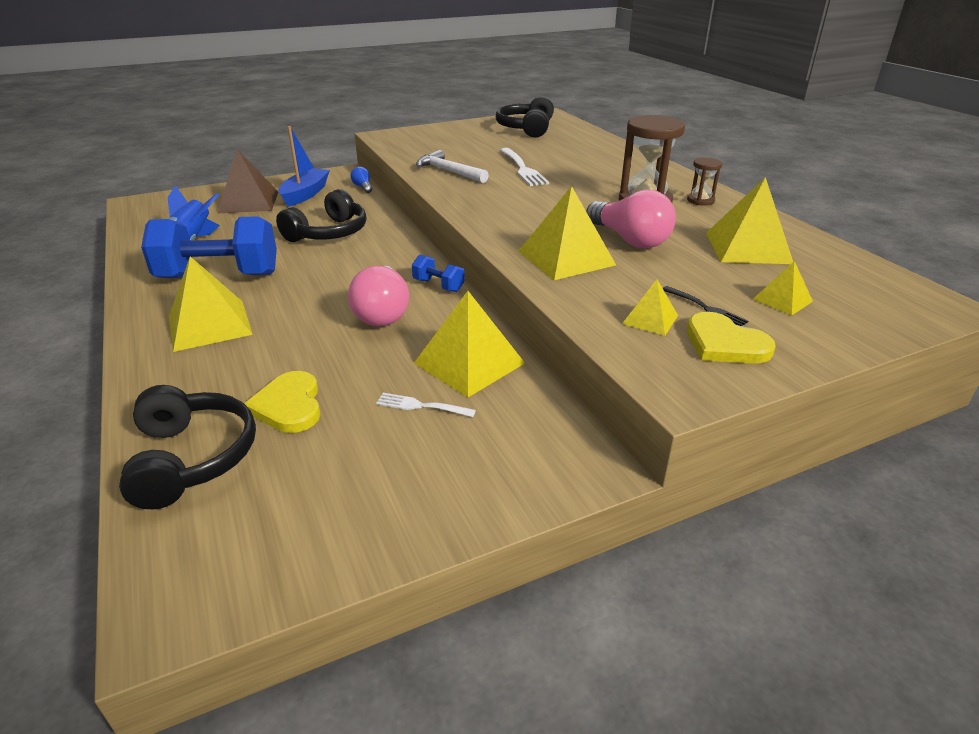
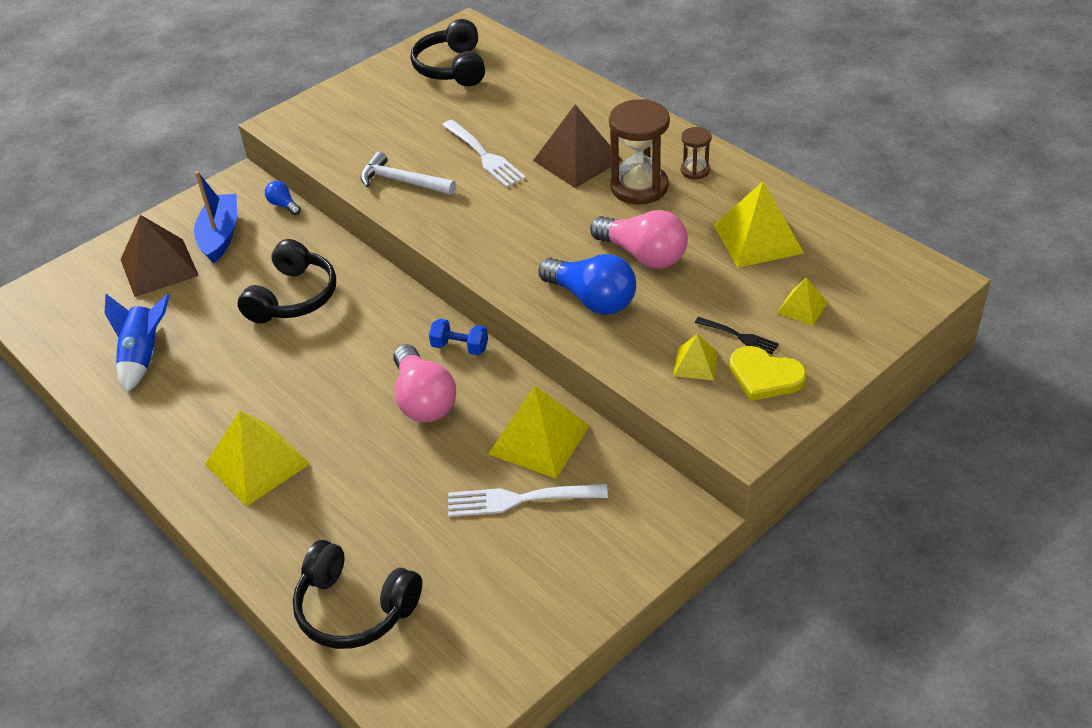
camera: 15 degrees left, 10 degrees up
black headphones [119,385,256,509] -> black headphones turned 150 degrees clockwise [293,540,422,649]
blue dumbbell [141,216,277,278] -> none
yellow heart [244,371,320,433] -> none
white fork [376,393,476,417] -> white fork [448,484,608,517], size x1.74
yellow pyramid [519,186,616,280] -> blue light bulb [538,254,636,315]
none -> brown pyramid [533,104,622,188]

